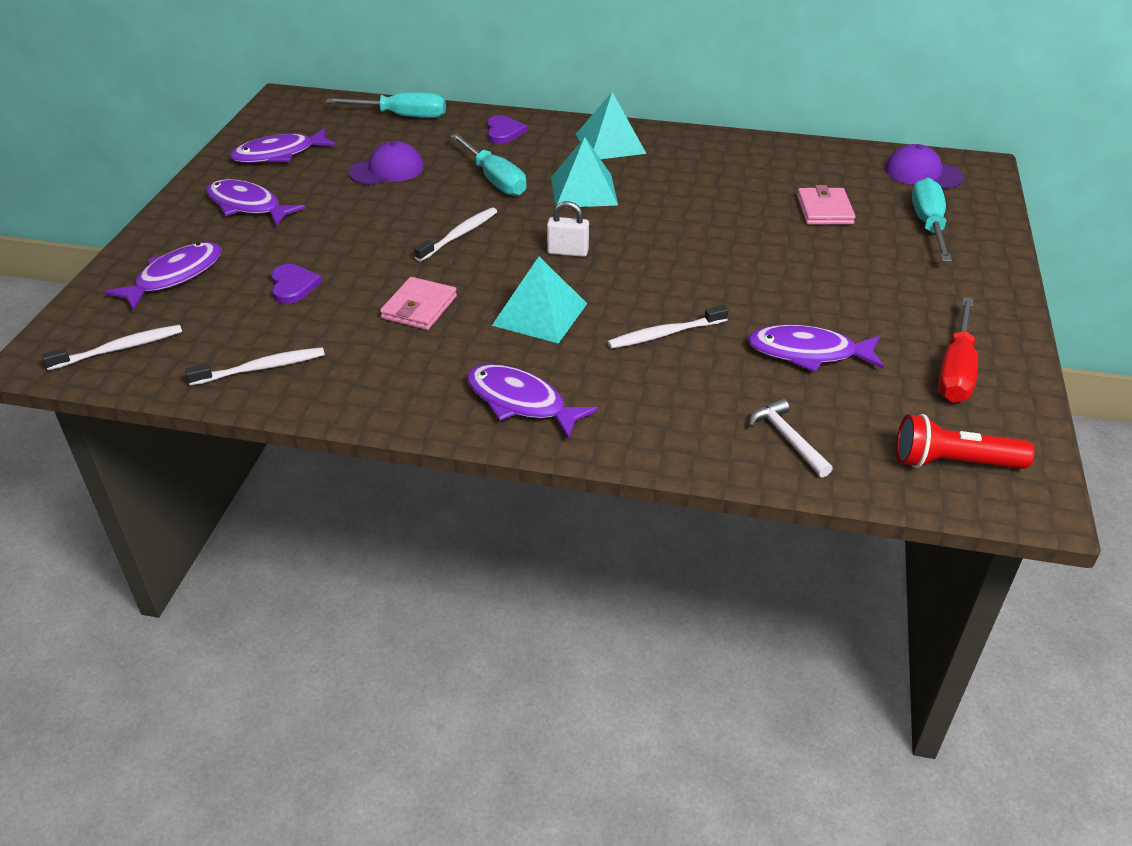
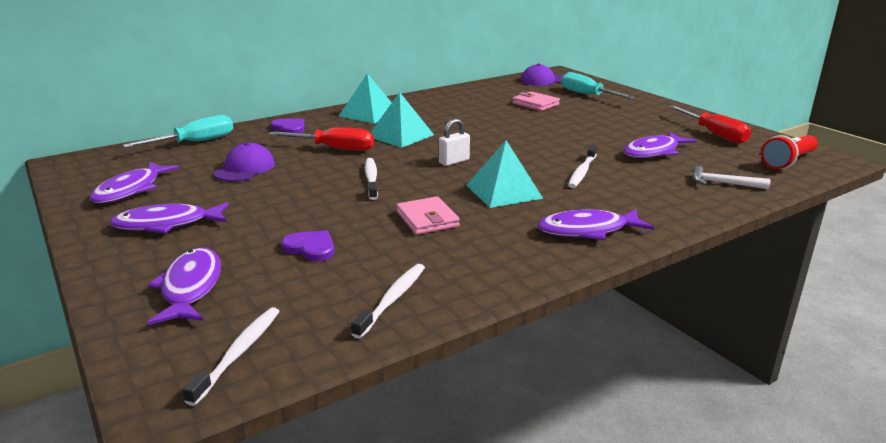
camera: 45 degrees left, 15 degrees down
turquoise screwdriver [450,133,527,196] -> red screwdriver [268,128,374,151]

